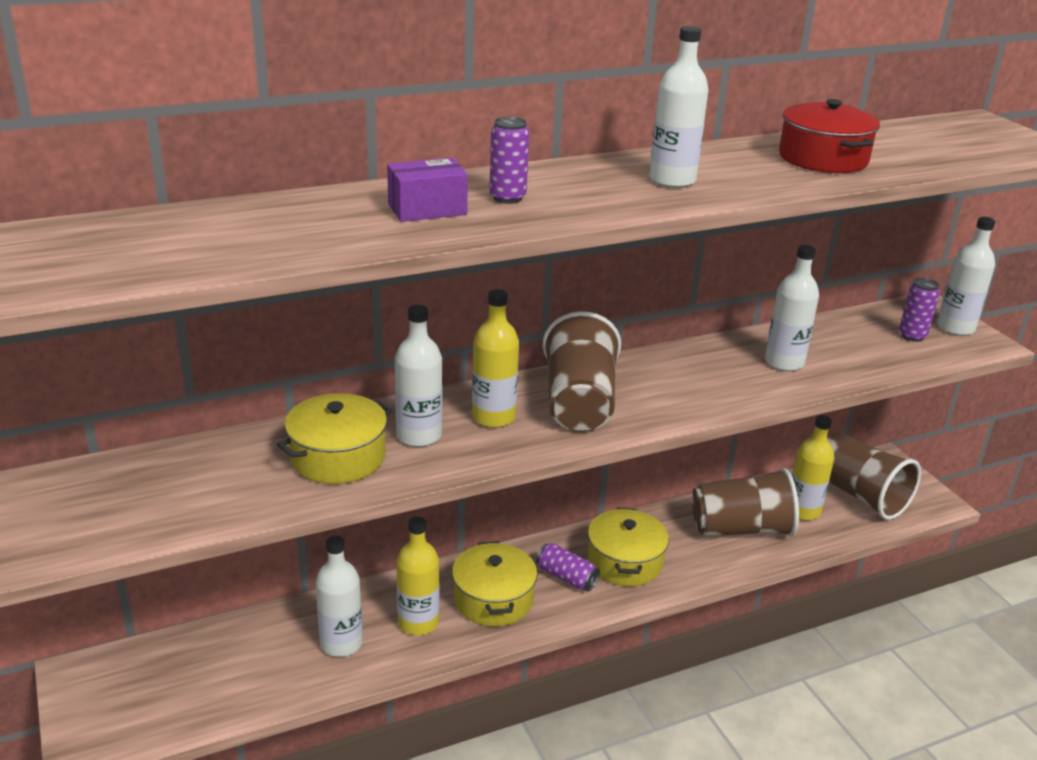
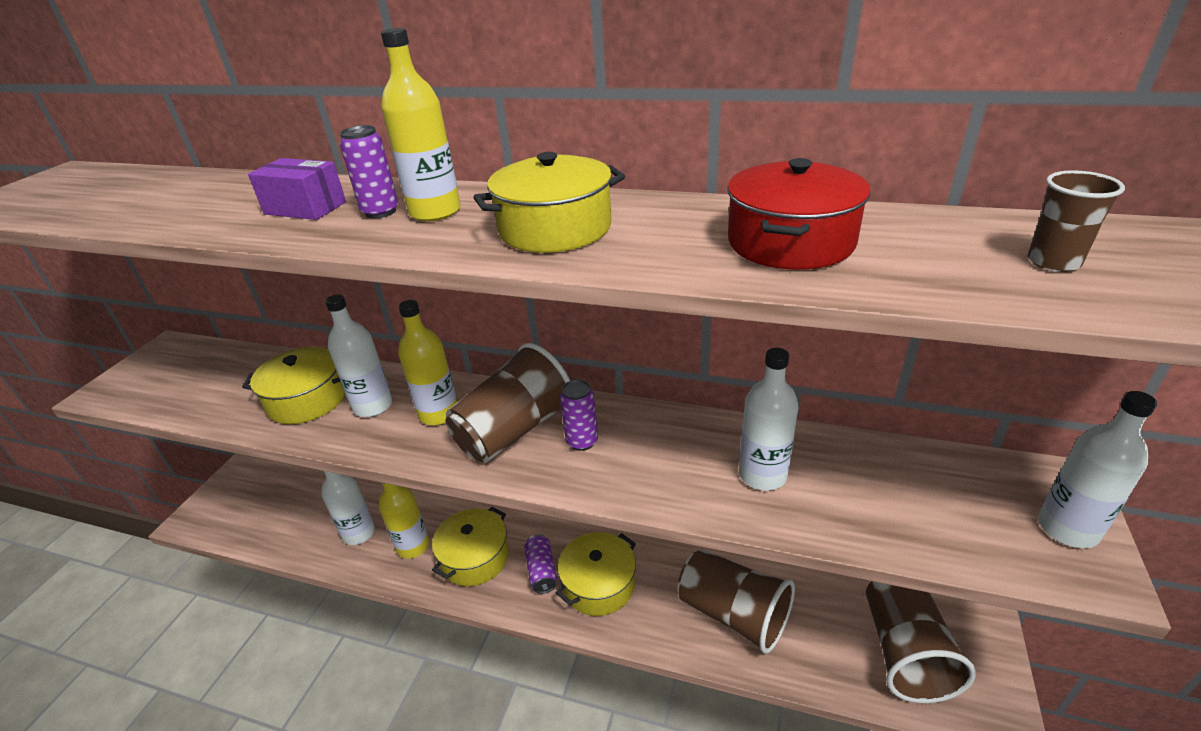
camera: 45 degrees right, 5 degrees up
white bottle [649,26,709,188] -> yellow pot [473,152,625,253]
yellow bottle [792,415,834,520] -> yellow bottle moved to [381,28,461,222]
purple can [899,278,940,342] -> purple can moved to [560,380,598,451]
none -> brown cup [1028,170,1125,272]

